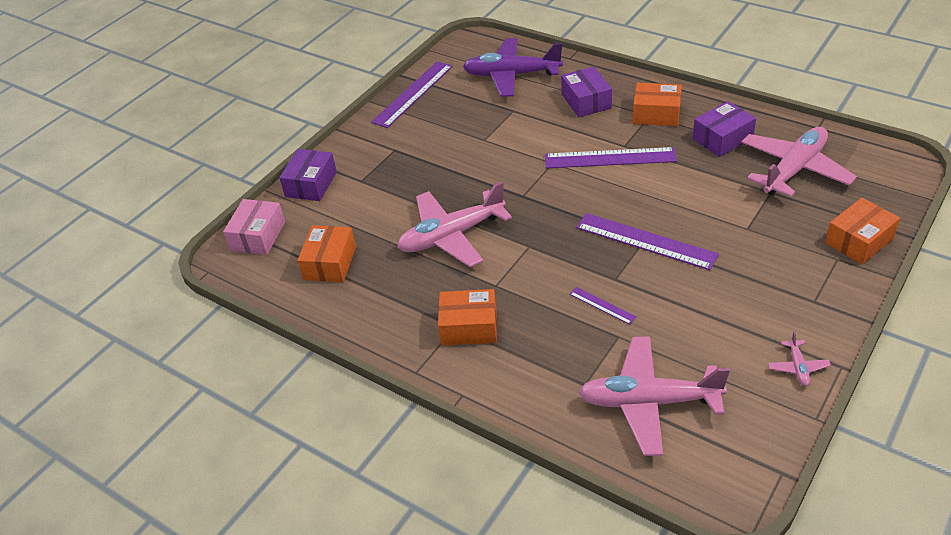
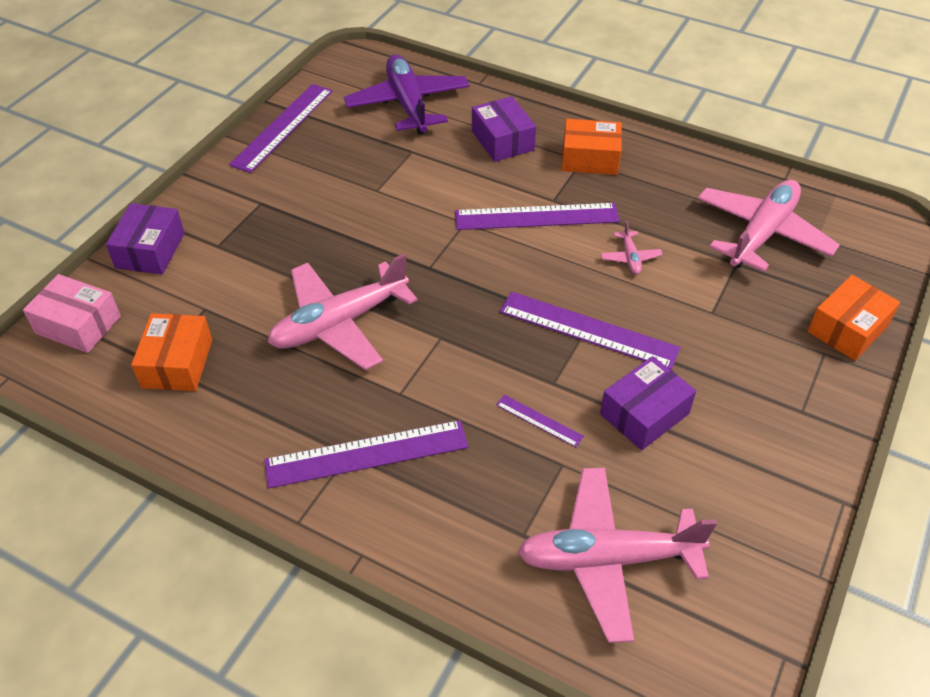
camera: 10 degrees left, 5 degrees up
pink box [223,199,285,255] -> pink box turned 75 degrees counterclockwise [23,274,121,353]
orange box [438,289,497,345] -> purple ruler [264,420,468,488]
purple plane [463,38,563,97] -> purple plane turned 75 degrees clockwise [344,55,470,135]
purple box [693,101,756,157] -> purple box moved to [600,356,696,450]
pink plane [768,331,831,386] -> pink plane moved to [600,221,663,274]

